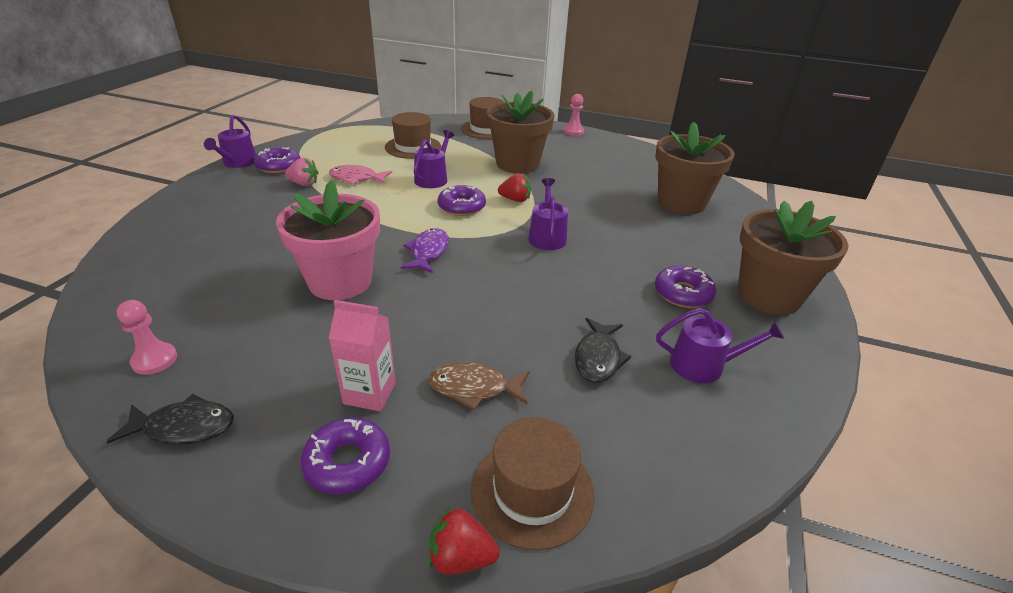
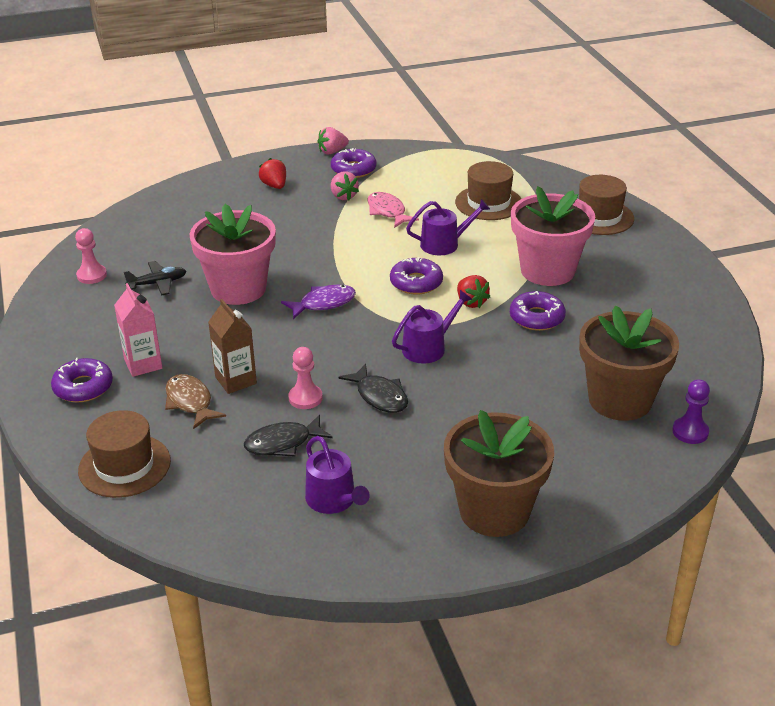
camera: 55 degrees right, 0 degrees up
black fish [106,394,234,445] -> black fish moved to [339,363,408,413]
purple watering can [204,115,256,168] -> pink strawberry [317,127,349,154]
red strawberry [429,507,500,574] -> red strawberry moved to [259,158,286,189]
brown flower pot [487,90,555,174] -> pink flower pot [511,186,595,286]
pink pawn [563,94,584,136] -> pink pawn moved to [288,347,323,409]
purple donut [655,266,716,308] -> purple donut moved to [510,291,566,331]
none -> black plane [124,261,186,296]
none -> brown carton [208,299,257,394]
none -> purple pawn [672,379,710,444]

